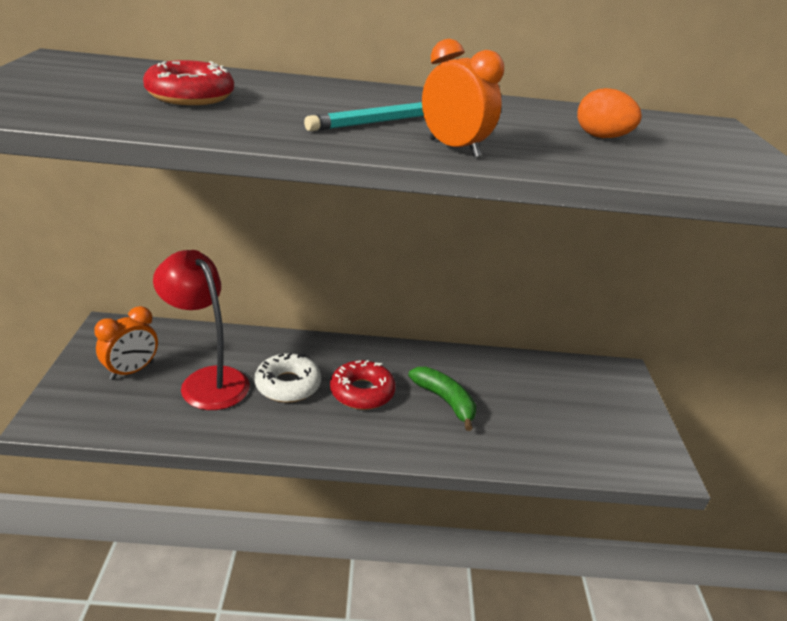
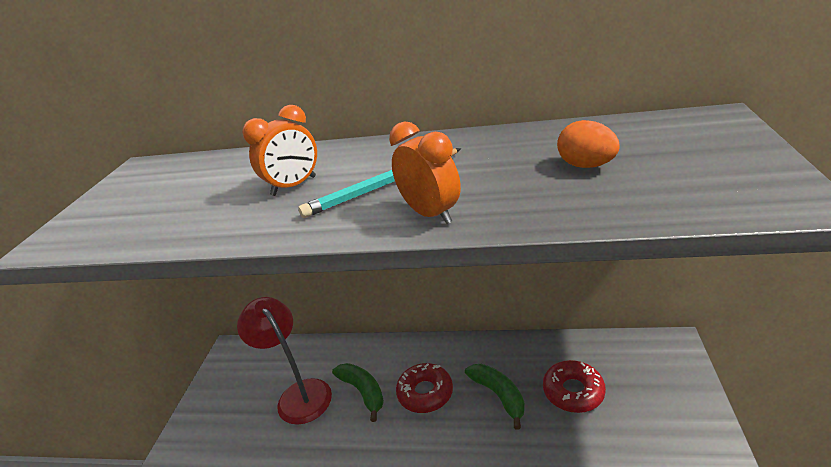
camera: 15 degrees right, 0 degrees up
orange clock [94,306,158,380] -> orange clock moved to [242,105,317,196]
red donut [143,60,234,105] -> red donut moved to [543,360,606,413]
white donut [255,353,321,402] -> green banana [332,363,384,422]

